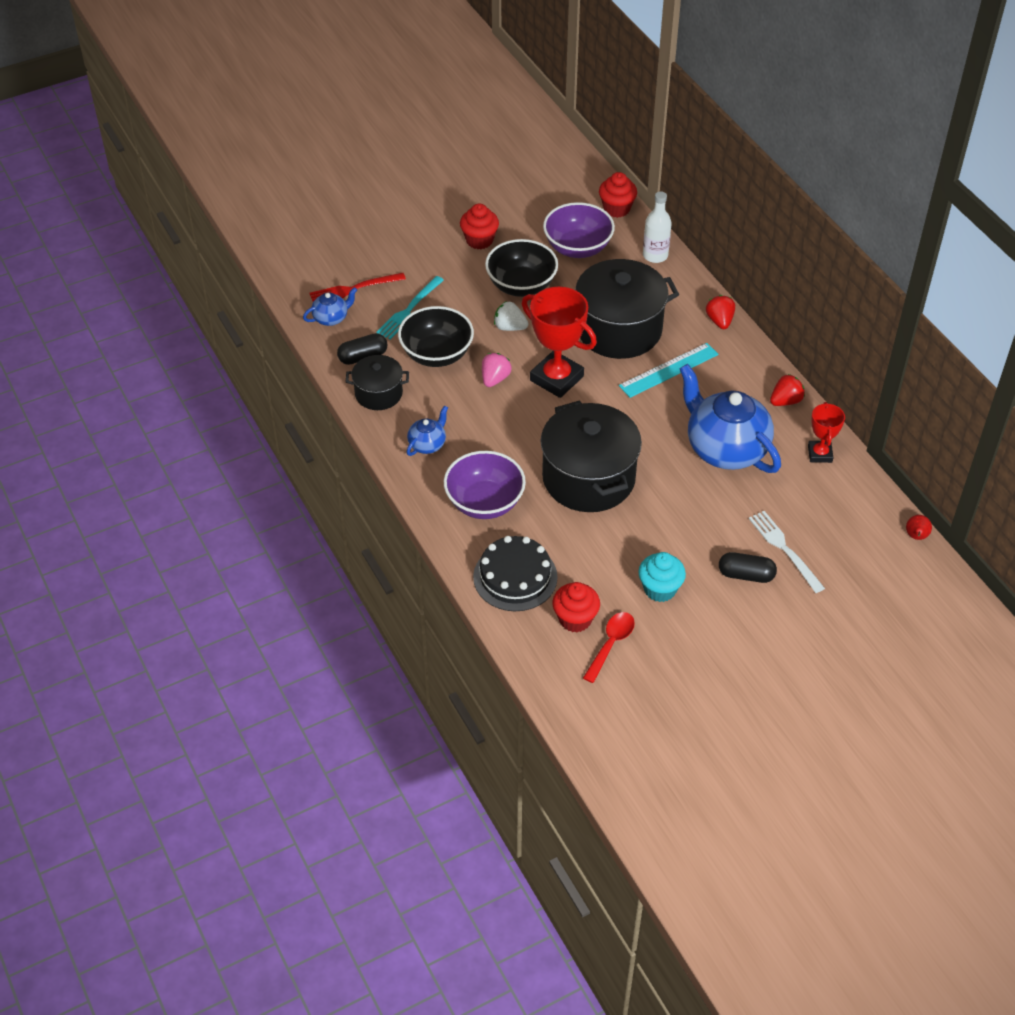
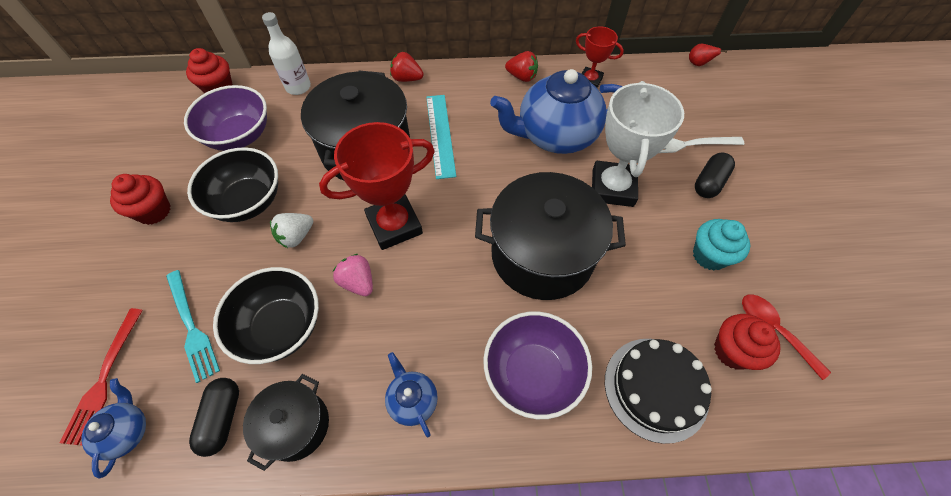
camera: 65 degrees left, 10 degrees up
red strawberry [770,374,805,406] -> red strawberry turned 120 degrees clockwise [505,51,538,82]
none -> white trophy [592,81,684,207]

